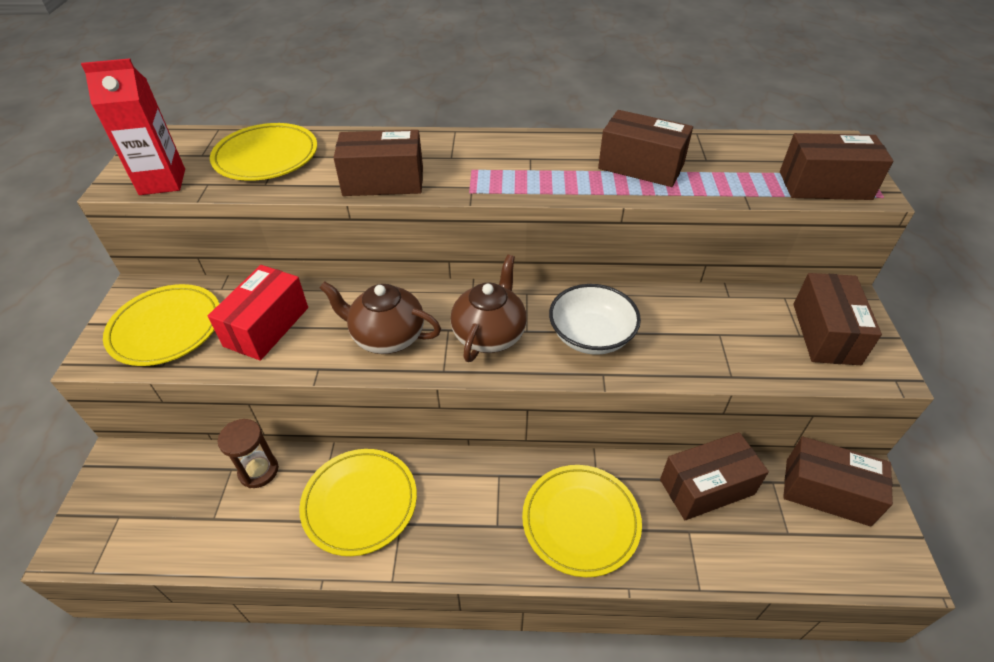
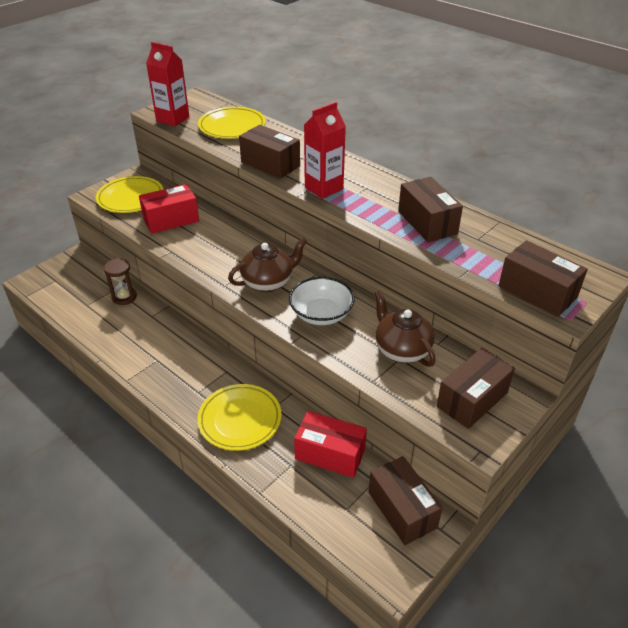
camera: 40 degrees right, 5 degrees down
yellow plate [299,449,417,556] -> none
brown teapot [319,281,441,354] -> brown teapot moved to [374,290,436,367]
brown box [660,432,769,520] -> red box [294,411,367,478]
none -> red carton [304,102,346,199]

